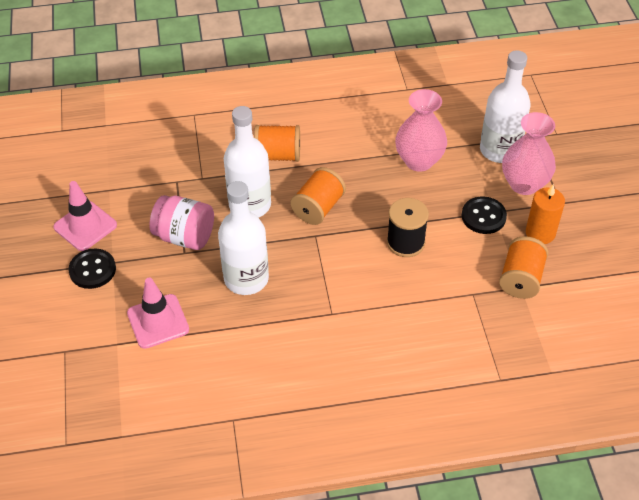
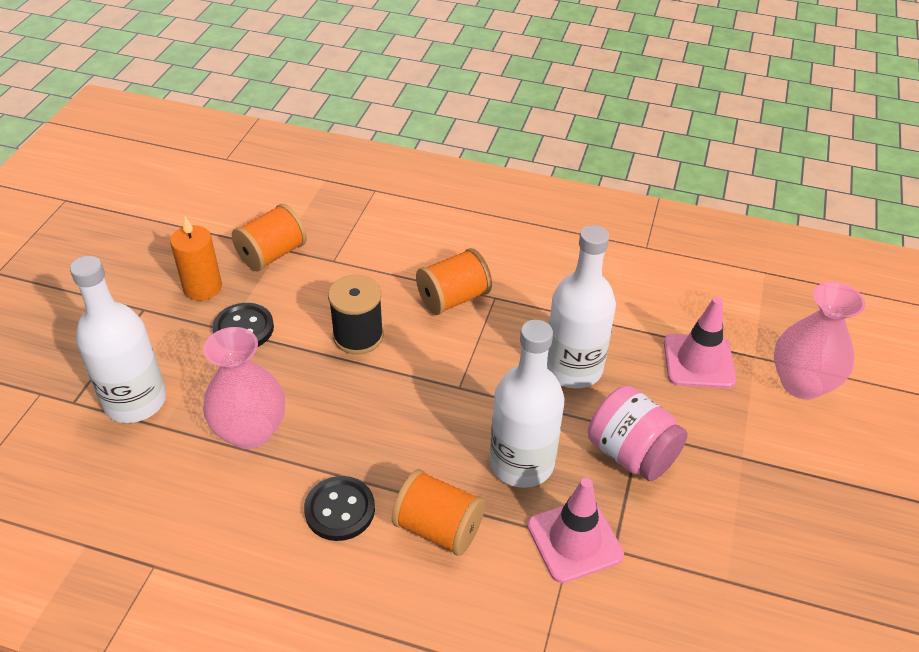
camera: 155 degrees left, 5 degrees down
pink traffic cone [53,181,117,251] -> pink traffic cone moved to [527,478,624,583]
black button [68,249,116,289] -> black button moved to [304,476,375,541]
orange spool [290,167,346,225] -> orange spool moved to [416,248,492,315]
pink vase [502,112,556,195] -> pink vase moved to [774,281,865,400]

